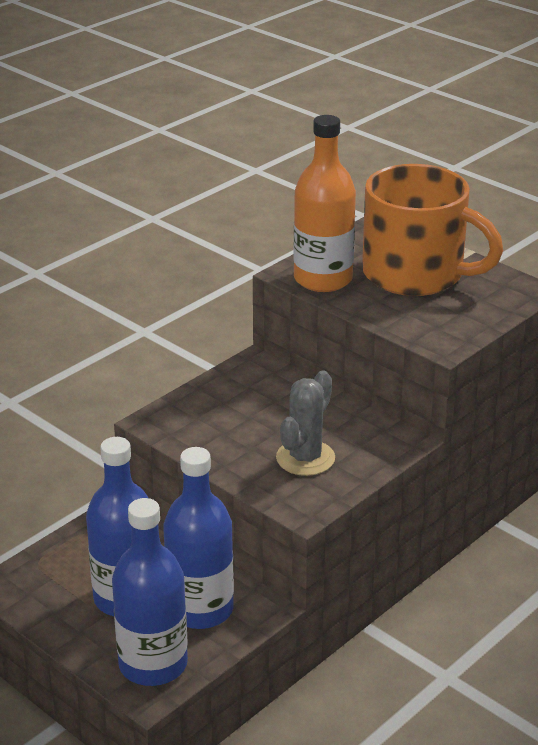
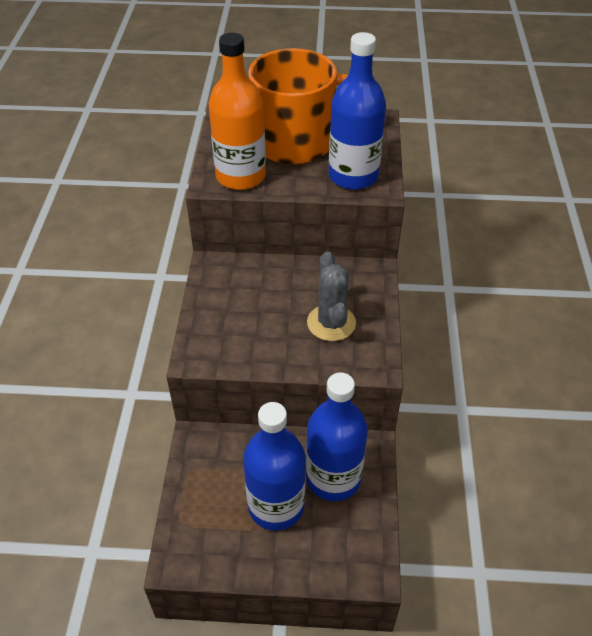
camera: 40 degrees left, 15 degrees up
blue bottle [112,498,188,686] -> blue bottle moved to [329,32,386,190]

